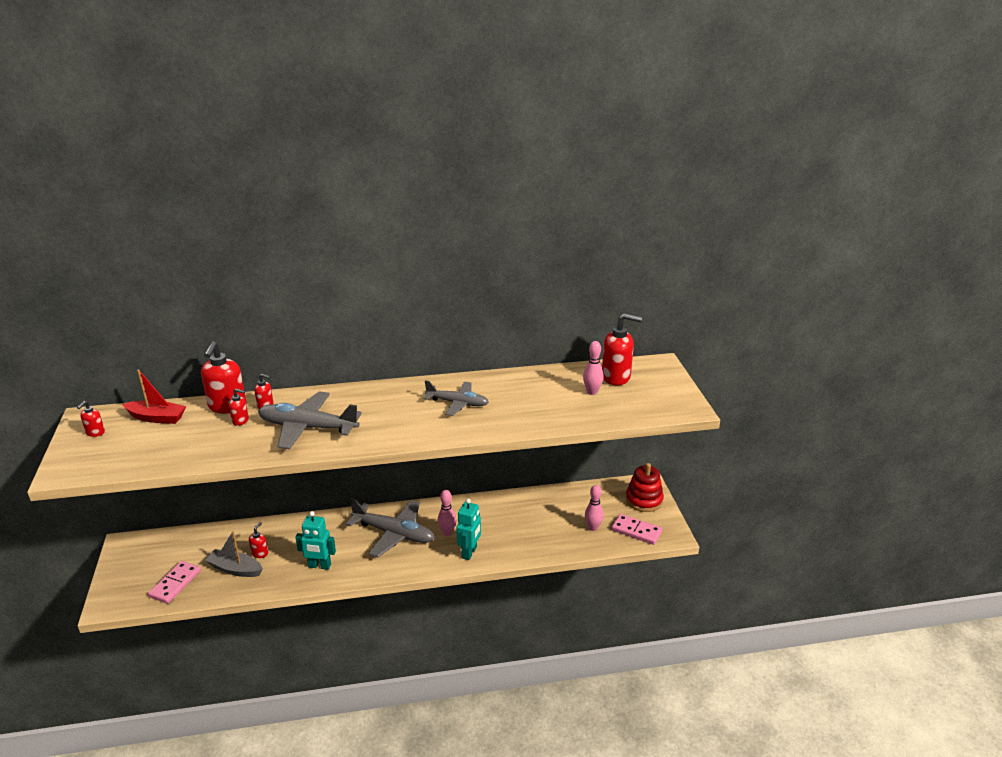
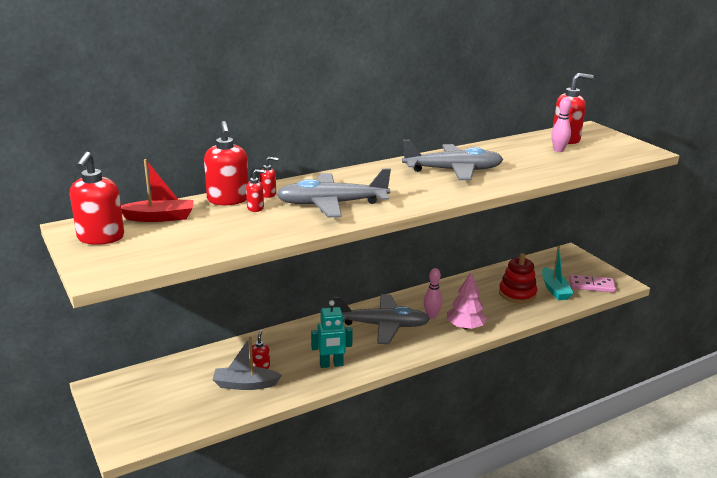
camera: 20 degrees left, 5 degrees down
red soap dispenser [77,401,105,437] -> red soap dispenser [70,152,124,245], size x2.03
pink domino [148,561,201,604] -> none
grey plane [424,380,489,416] -> grey plane [402,140,504,180], size x1.55
turquoise robot [456,498,481,560] -> pink tree [447,272,487,330]
pink bowling pin [585,485,603,531] -> turquoise boat [542,246,573,300]
red stacking toy [626,463,664,512] -> red stacking toy moved to [499,253,537,303]

